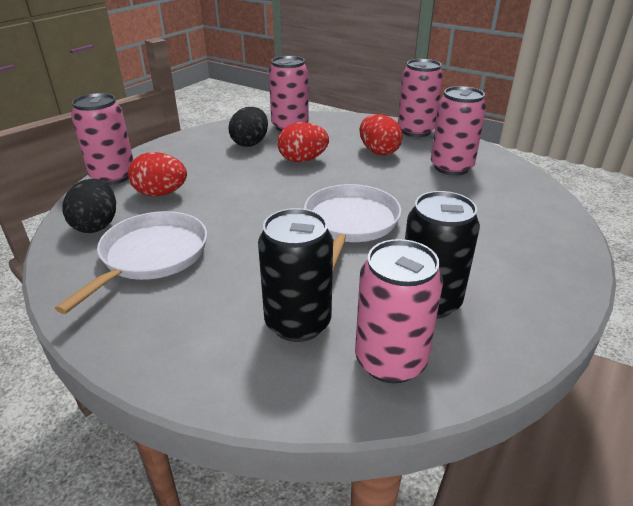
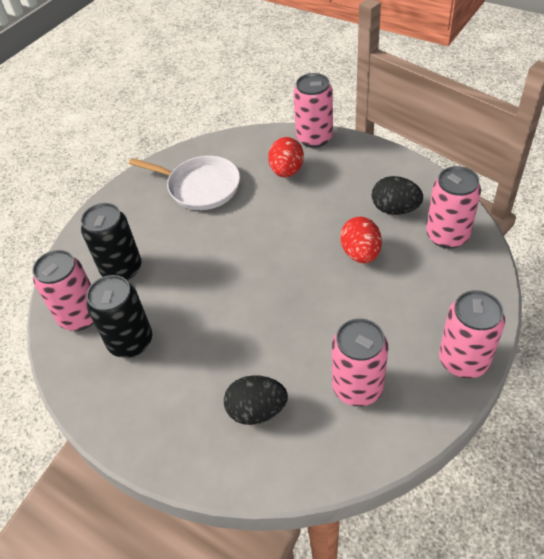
camera: 95 degrees right, 15 degrees up
black egg [62,179,116,233] -> black egg moved to [224,375,288,425]
white pan [304,184,401,270] -> none
red egg [359,114,403,155] -> none

